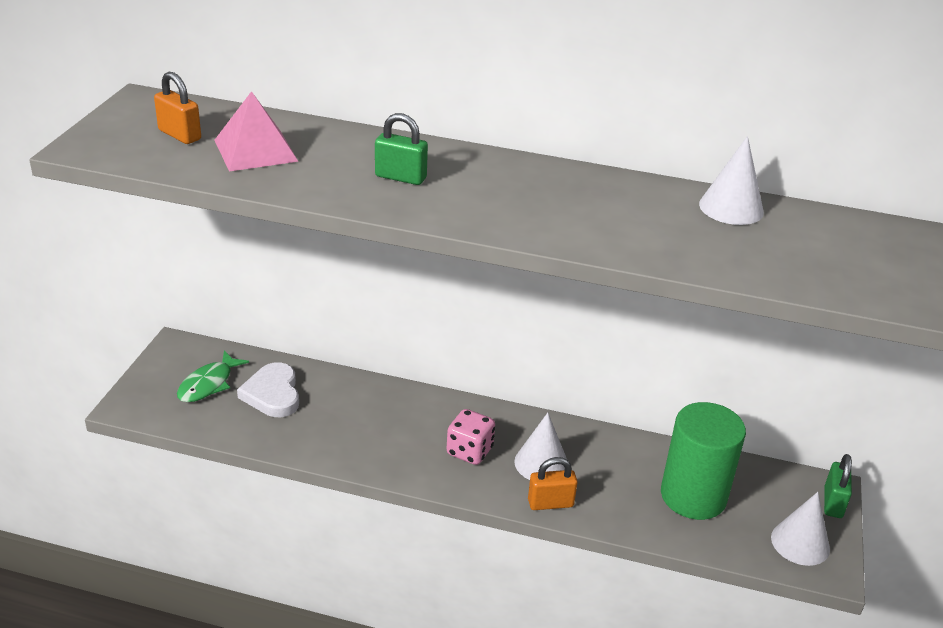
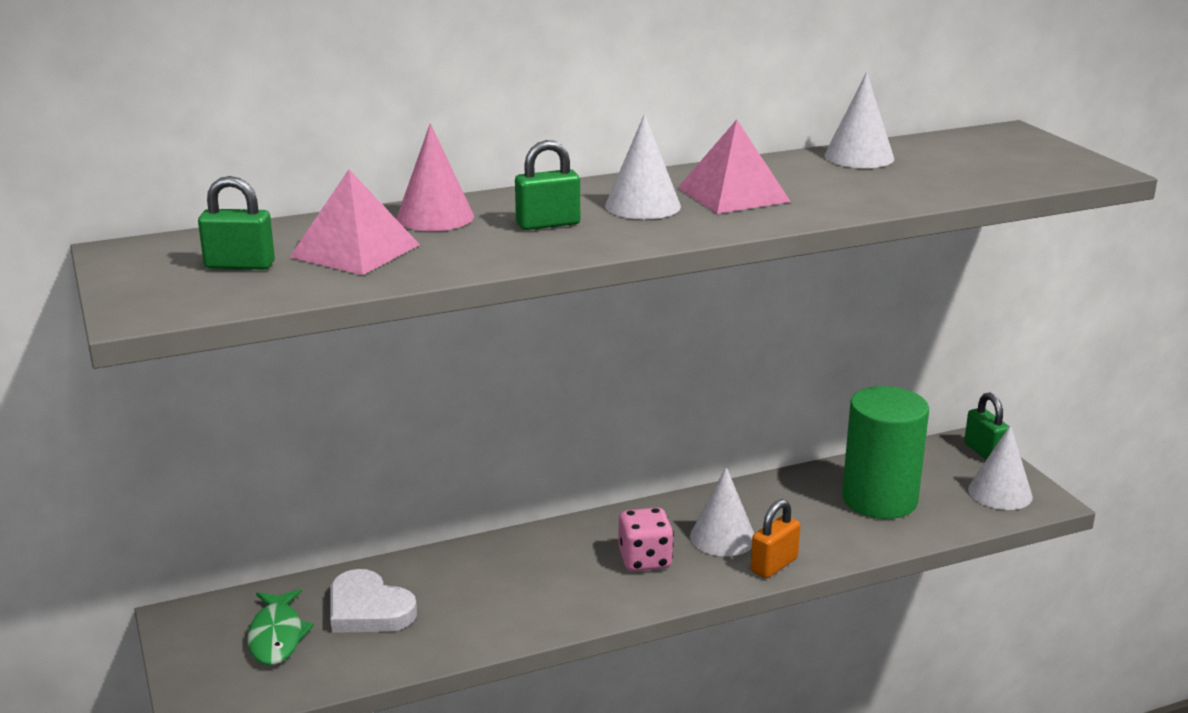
camera: 35 degrees left, 10 degrees down
orange padlock [154,72,201,144] -> green padlock [198,176,275,270]
none -> pink cone [396,123,474,231]
none -> white cone [605,114,681,219]
none -> pink pyramid [678,120,791,214]

